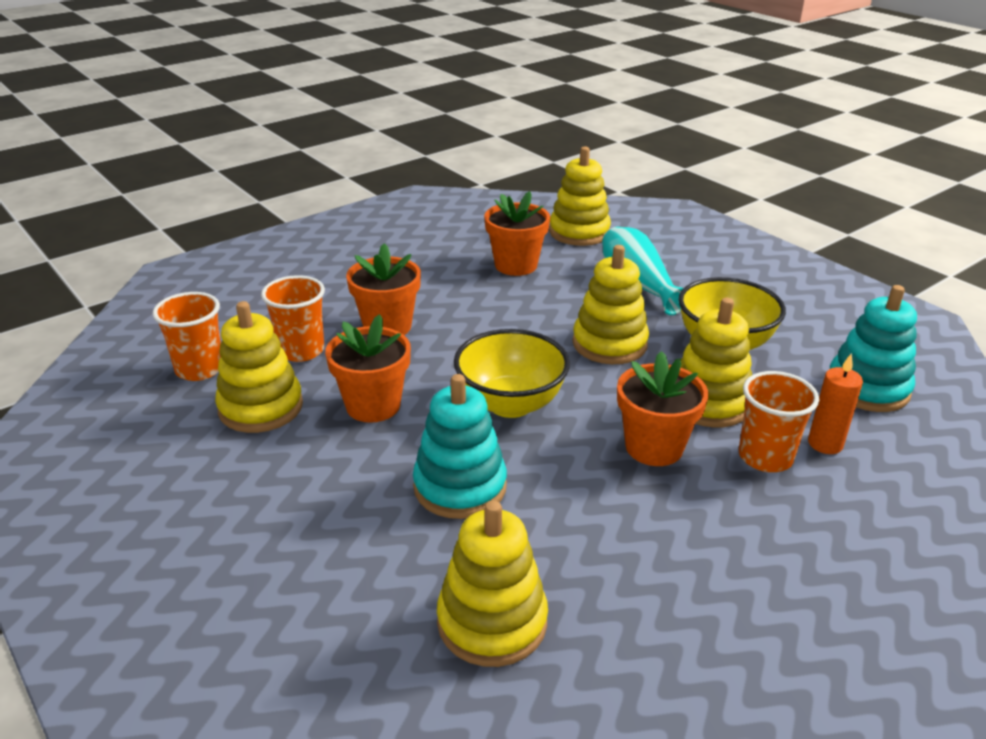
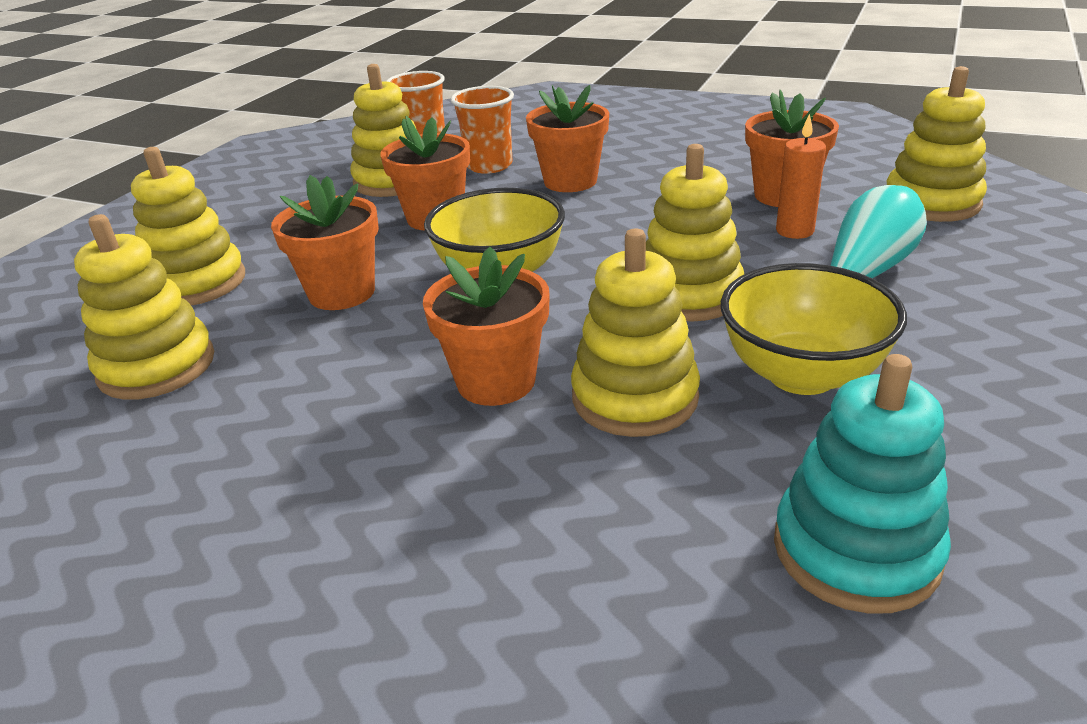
camera: 65 degrees right, 0 degrees up
turquoise stacking toy [413,374,507,519] -> orange flower pot [271,175,379,310]
orange cup [739,371,819,472] -> none
orange candle [808,354,863,454] -> orange candle moved to [776,113,826,239]
none -> yellow stacking toy [131,147,245,306]

